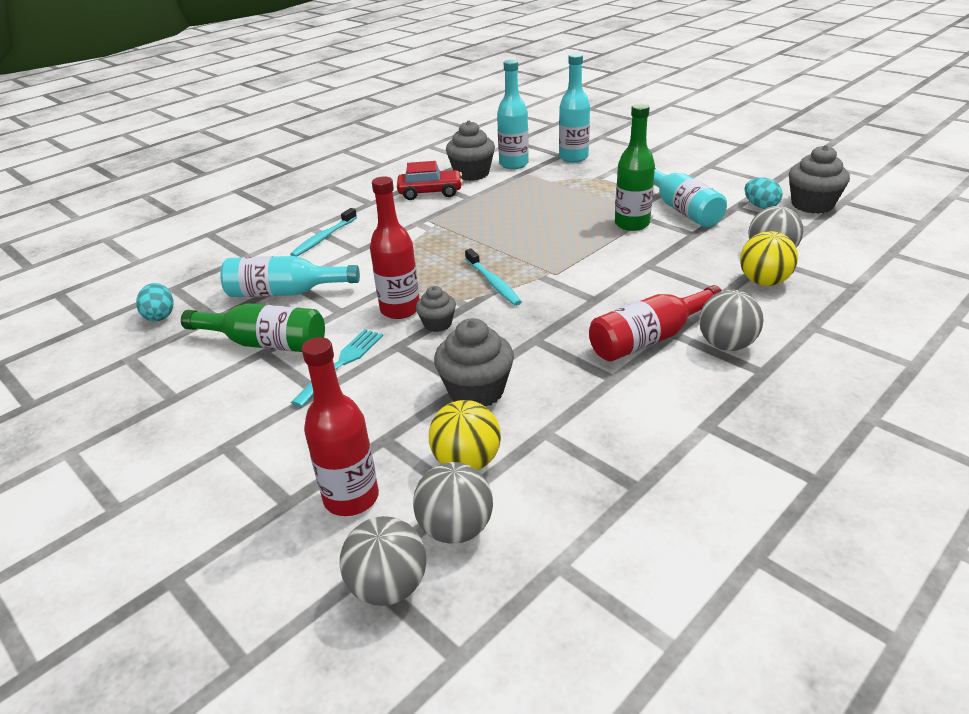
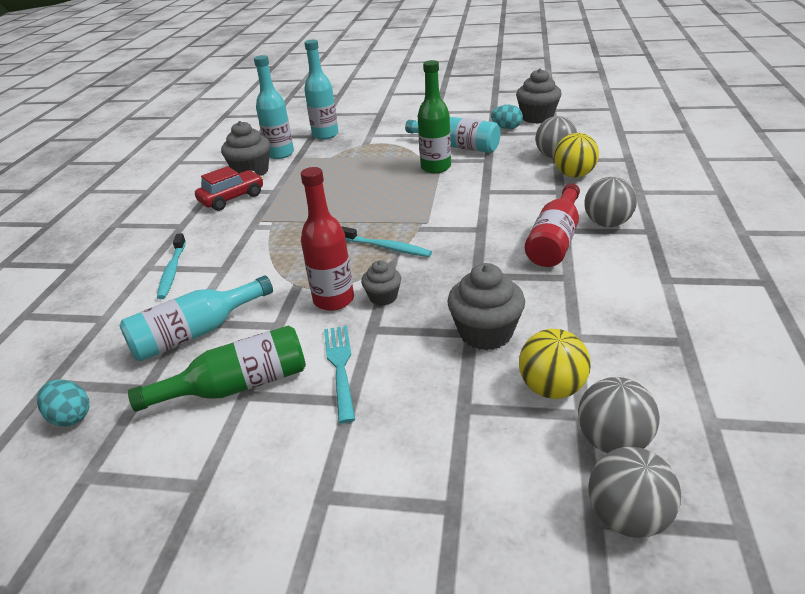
camera: 35 degrees left, 0 degrees up
red bottle [302,337,379,516] -> none

